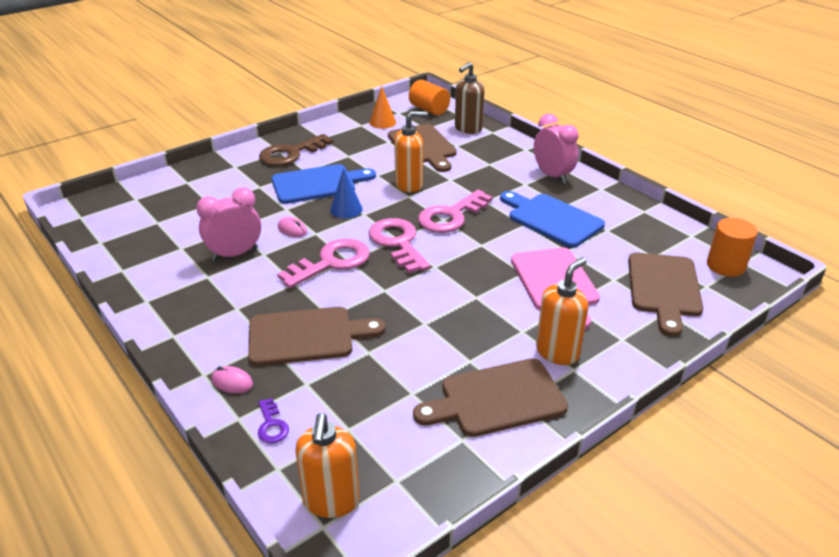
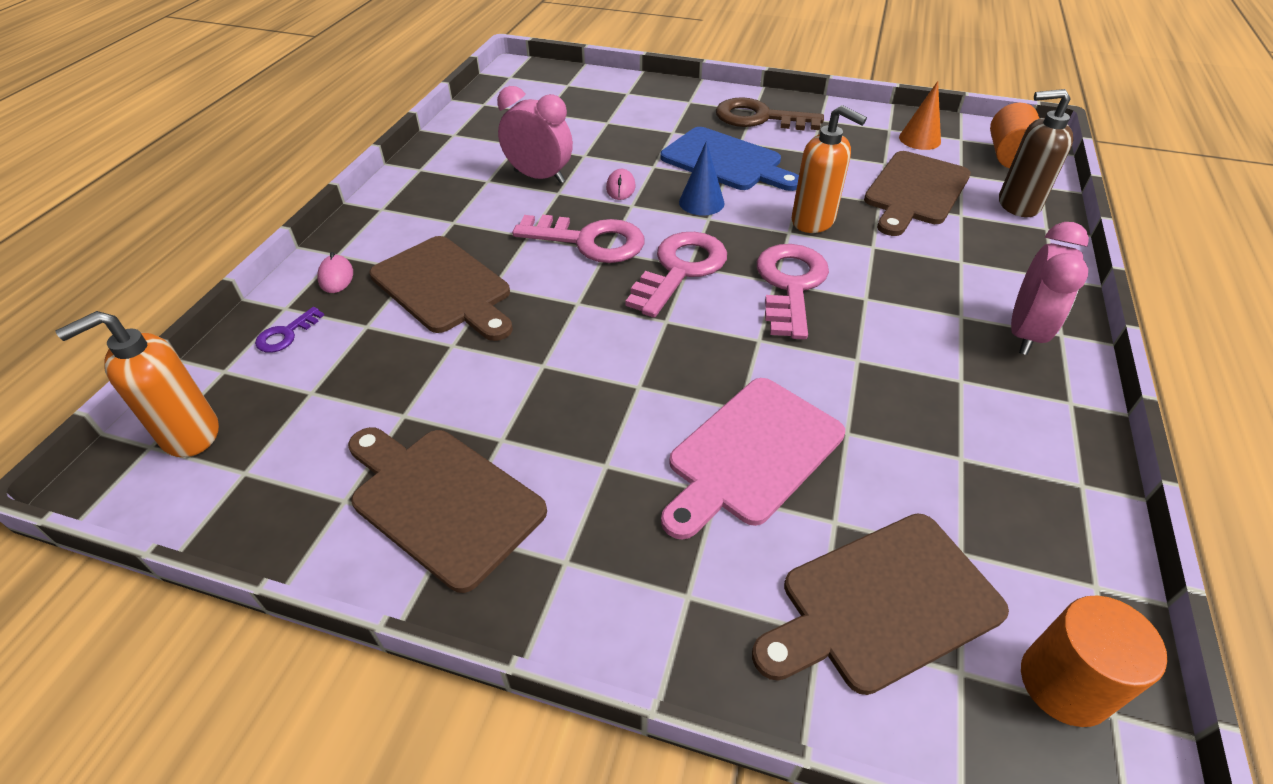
camera: 55 degrees right, 10 degrees up
pink key [418,190,493,233] -> pink key turned 90 degrees clockwise [757,244,829,339]
blue cutting board [500,191,605,248] -> none
orange soap dispenser [536,257,588,365] -> none

